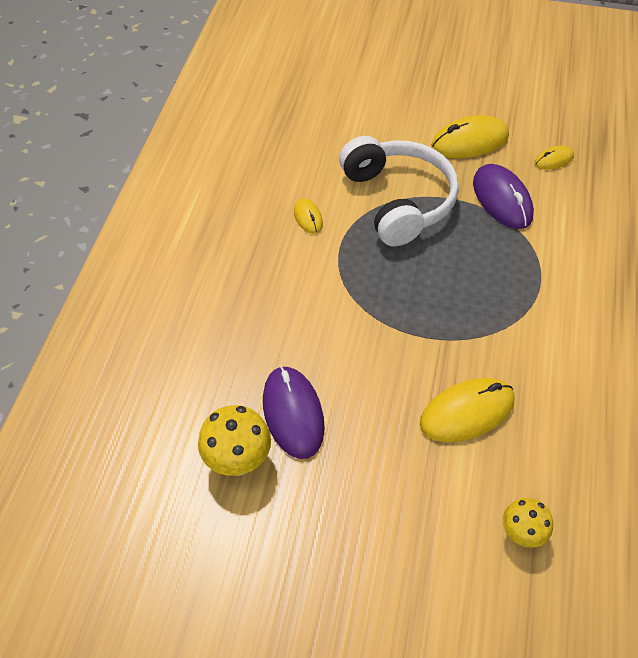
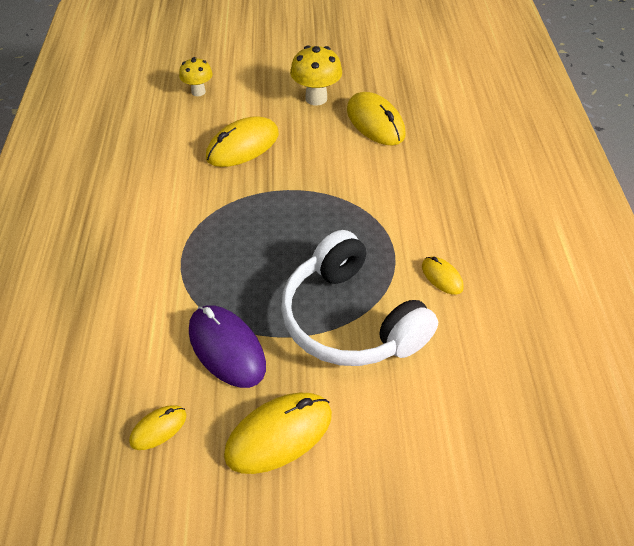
camera: 165 degrees right, 5 degrees down
yellow mushroom [198,405,271,476] -> yellow mushroom moved to [290,45,342,105]
purple mouse [263,366,325,459] -> yellow mouse [347,92,405,146]

